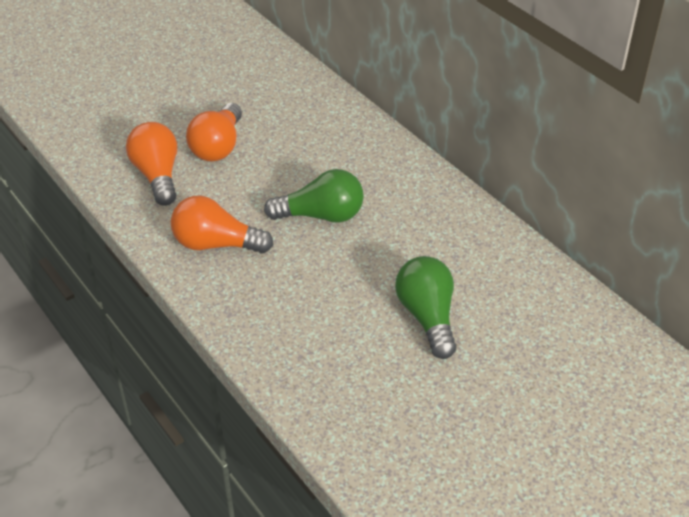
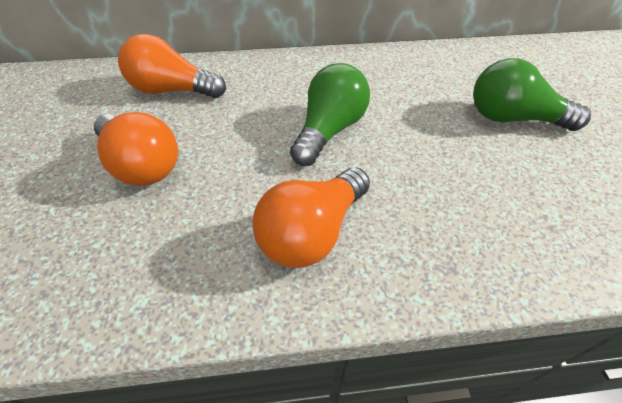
camera: 60 degrees left, 5 degrees up
orange light bulb [126,122,177,206] -> orange light bulb moved to [118,34,226,98]

